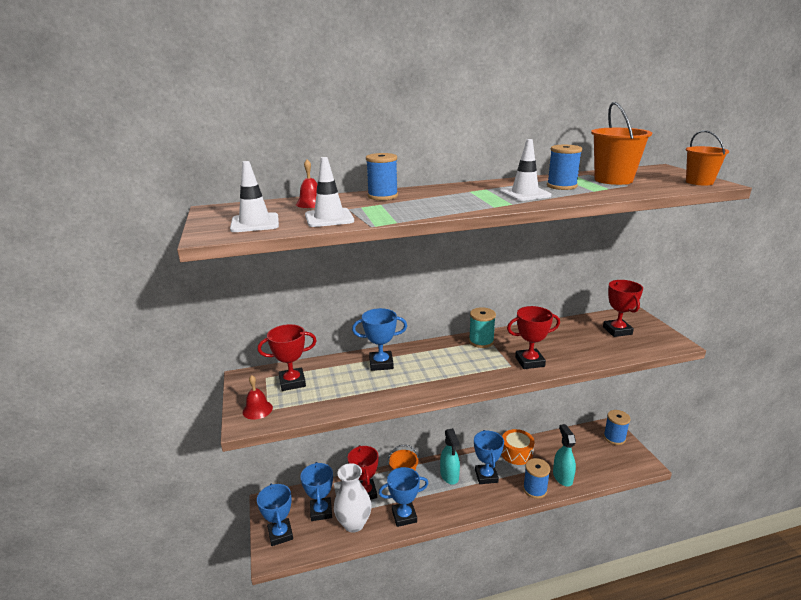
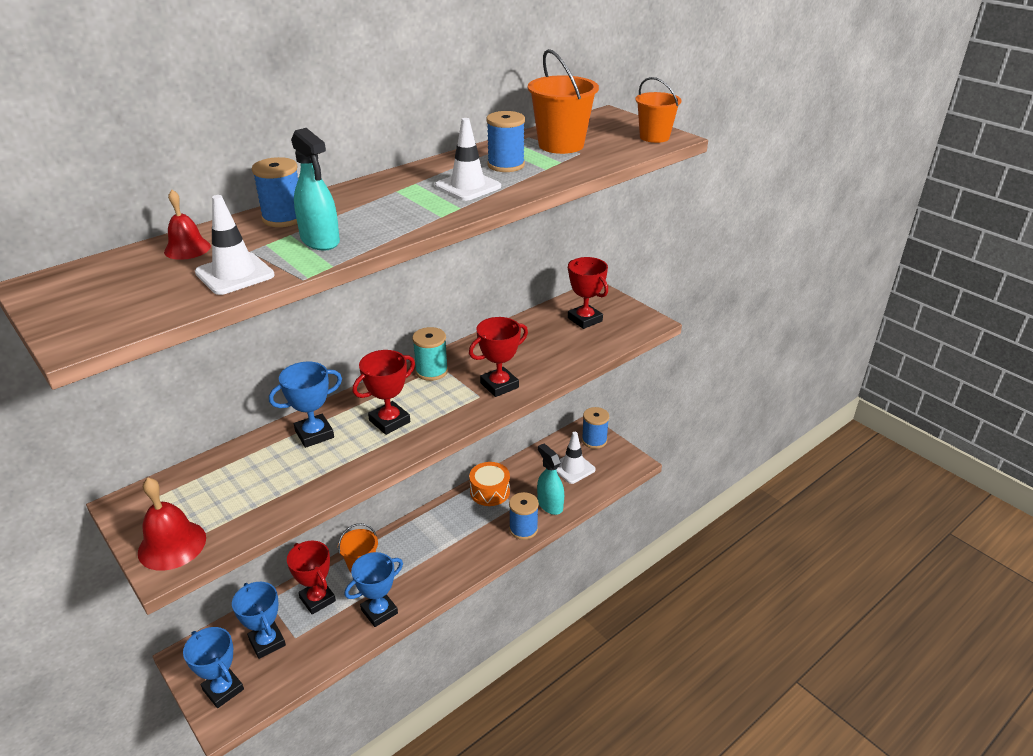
camera: 25 degrees left, 10 degrees up
white traffic cone [230,161,279,232] -> white traffic cone moved to [556,432,596,484]
red bell [243,375,273,420] -> red bell [138,477,206,571], size x1.57
red trophy [258,324,317,391] -> red trophy moved to [353,350,415,435]
white vase [334,463,372,533] -> none
turquoise spray bottle [440,428,460,485] -> turquoise spray bottle moved to [291,128,340,251]
blue trophy [474,430,504,484] -> none

